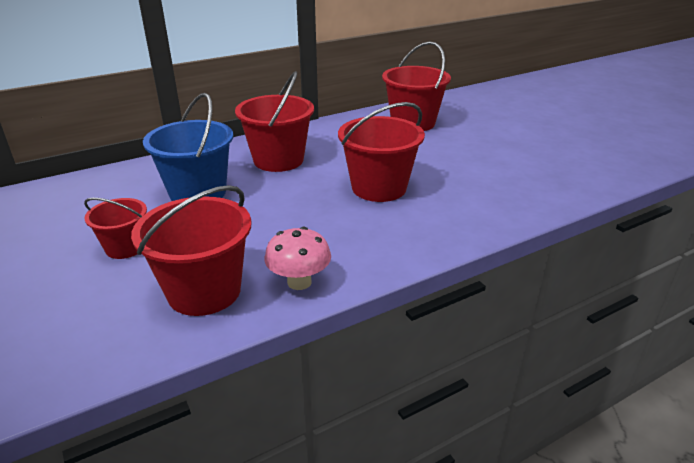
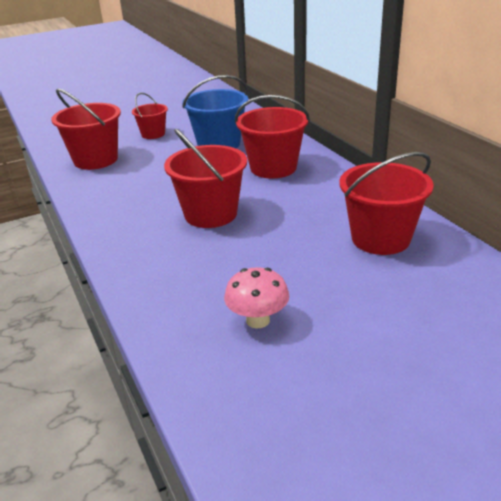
camera: 95 degrees right, 0 degrees up
pink mushroom [265,227,331,290] -> pink mushroom moved to [224,267,289,328]

